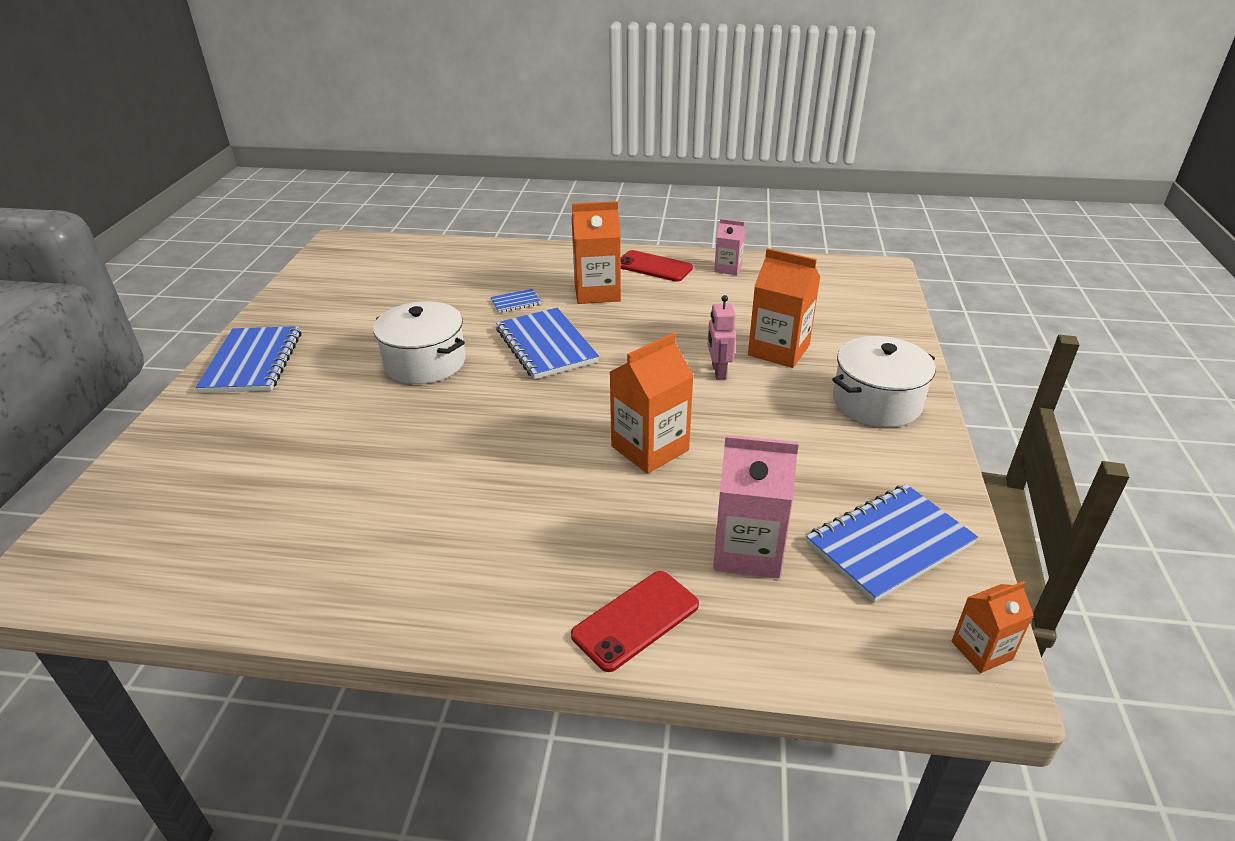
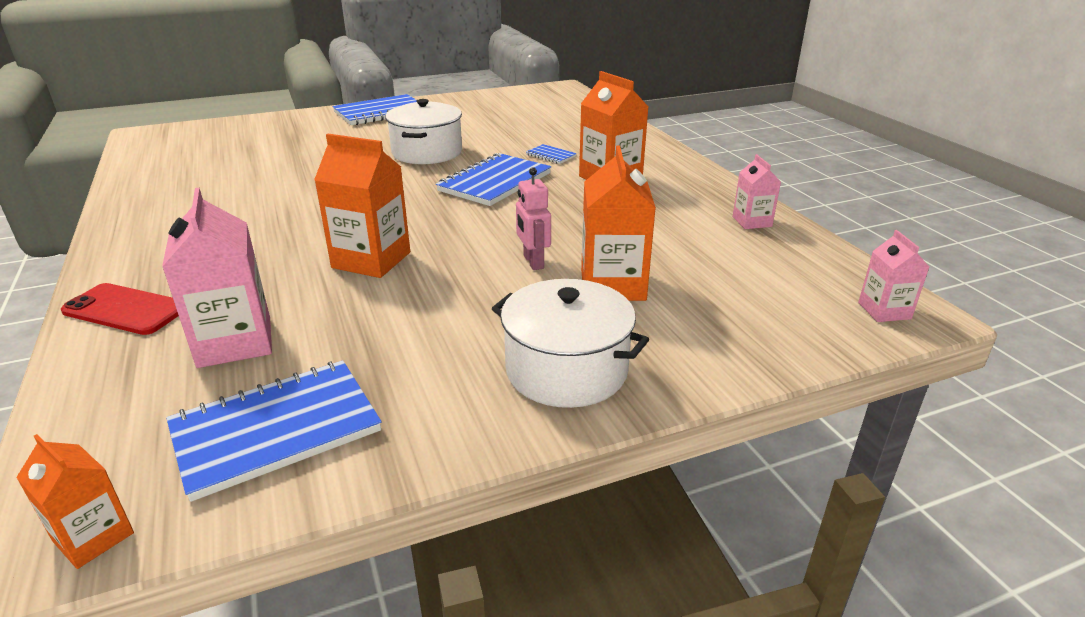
camera: 60 degrees right, 5 degrees down
red phone [621,250,693,282] -> none
pink robot [707,295,736,379] -> pink robot turned 75 degrees counterclockwise [516,167,551,270]
blue notebook [806,484,978,603] -> blue notebook turned 60 degrees counterclockwise [166,360,381,502]
none -> pink carton [858,230,929,322]

